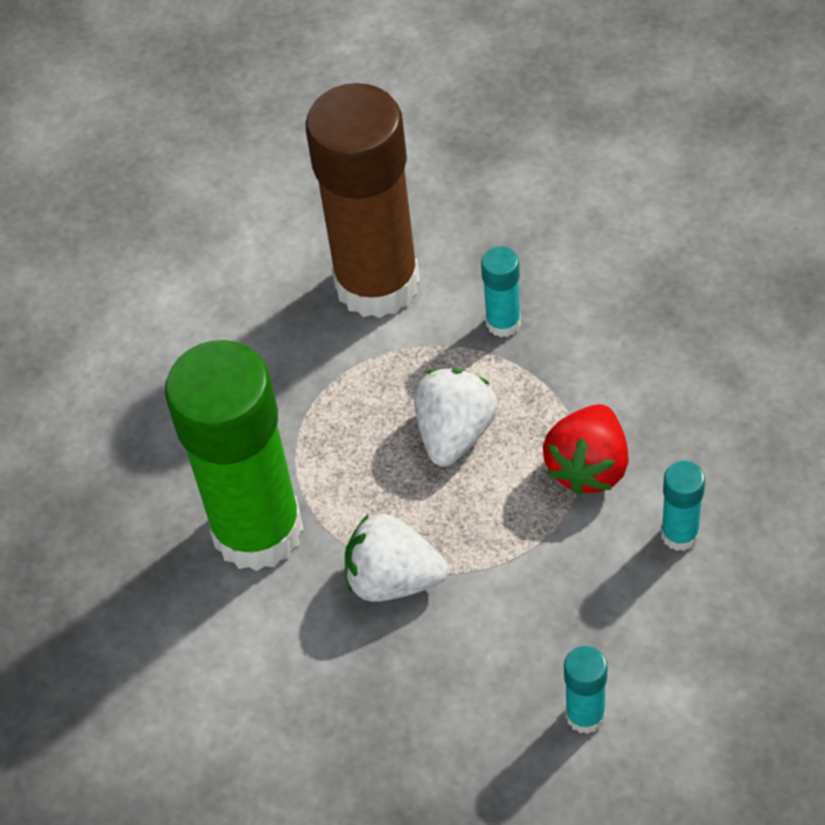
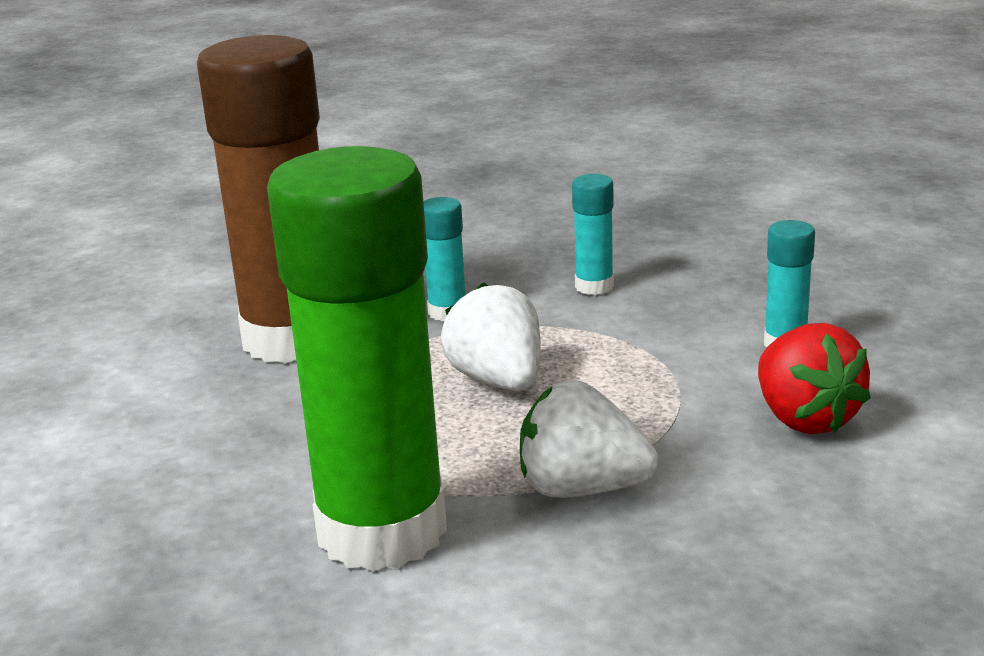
camera: 45 degrees left, 30 degrees down
white strawberry [345,514,448,602] -> white strawberry turned 45 degrees clockwise [520,380,658,498]
red strawberry [543,404,628,495] -> red strawberry moved to [758,323,871,434]
turquoise glue stick [564,646,608,734] -> turquoise glue stick moved to [572,174,614,295]

